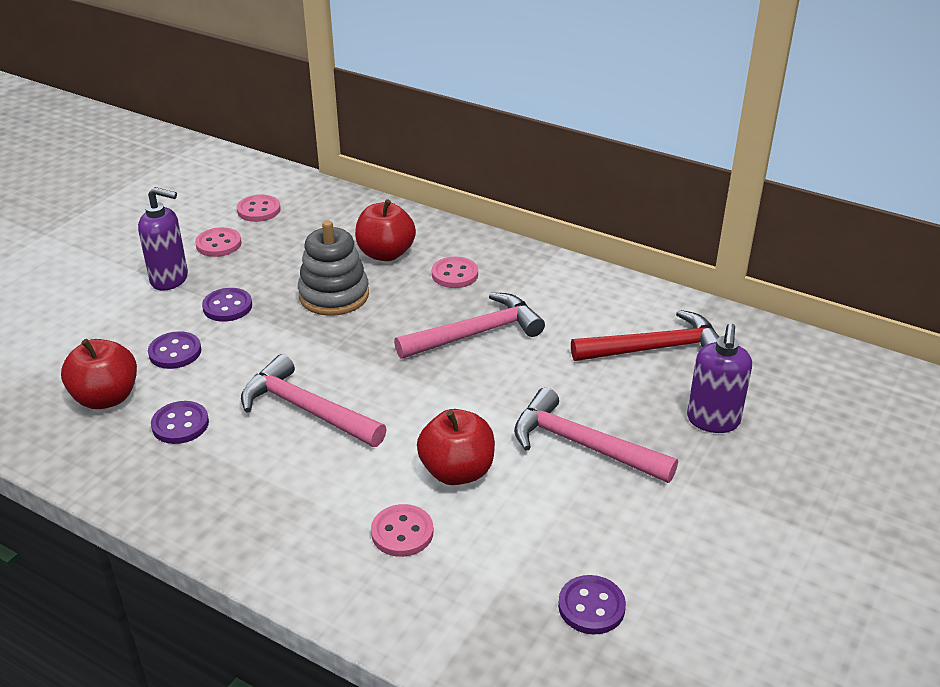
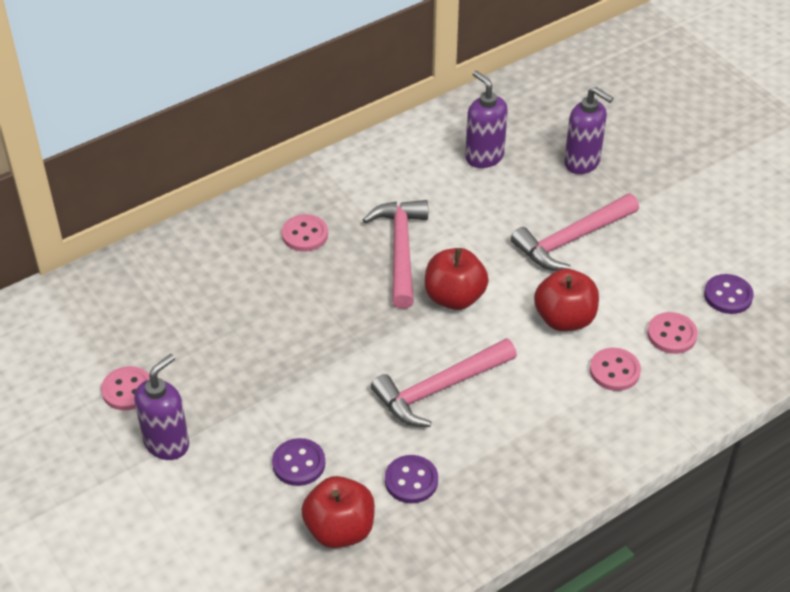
camera: 65 degrees left, 10 degrees up
purple button [202,288,252,322] -> none
pink button [237,195,281,222] -> pink button moved to [647,312,698,354]
grey stacking toy [298,220,369,316] -> none
red apple [355,199,416,261] -> red apple moved to [425,248,489,310]
red hammer [571,310,719,361] -> purple soap dispenser [465,70,508,168]

